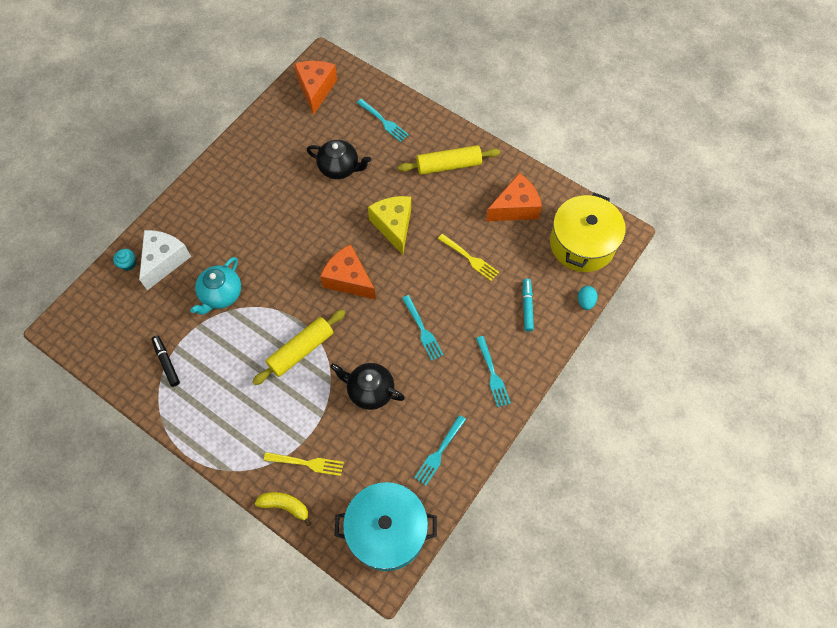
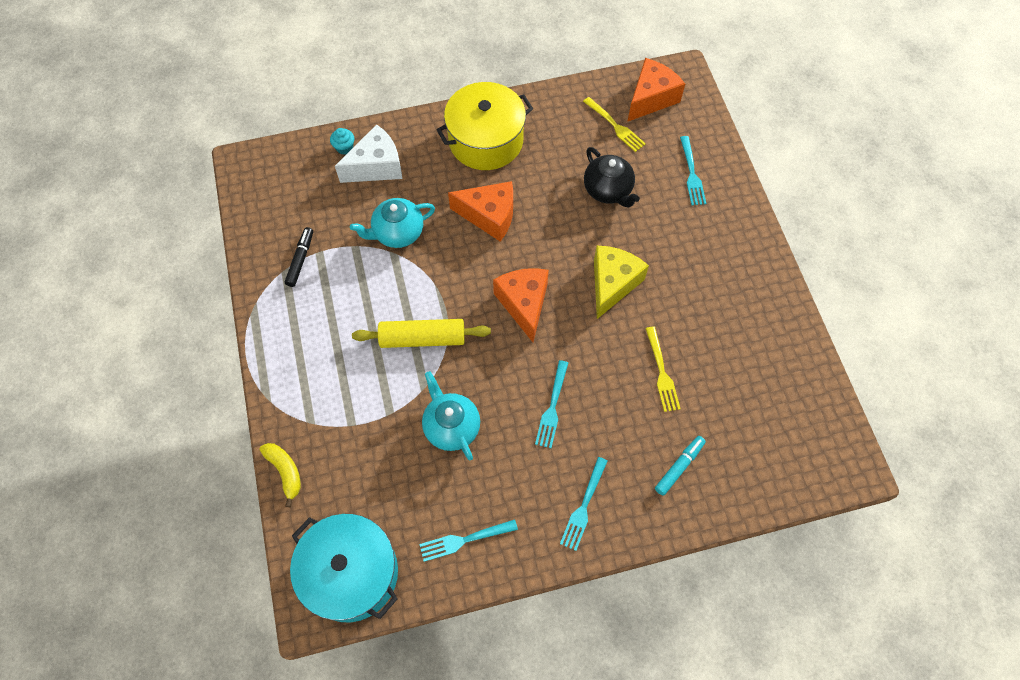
camera: 40 degrees right, 0 degrees up
yellow fork [264,452,344,476] -> yellow fork moved to [583,97,646,152]
black teapot [330,363,405,410] -> turquoise teapot [422,371,480,460]
yellow rolling pin [398,145,500,175] -> none
orange cheese [486,173,542,221] -> orange cheese moved to [448,181,513,241]
yellow pot [550,193,626,272] -> yellow pot moved to [436,82,533,170]
turquoise egg [578,286,597,310] -> none

